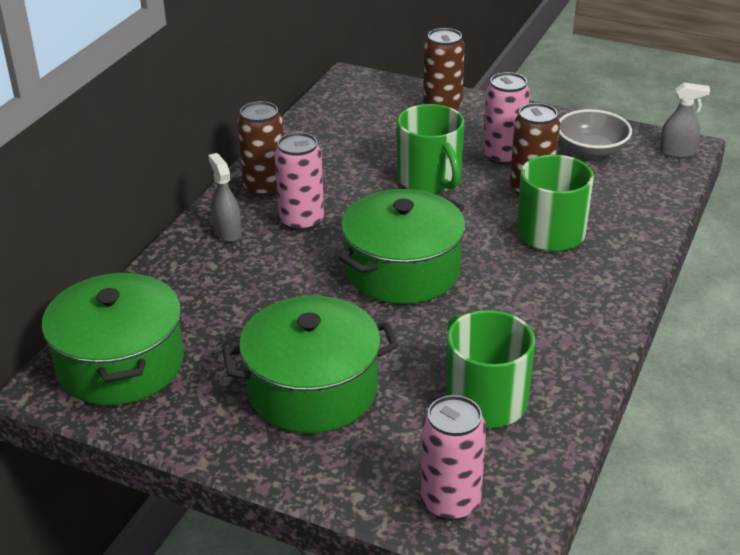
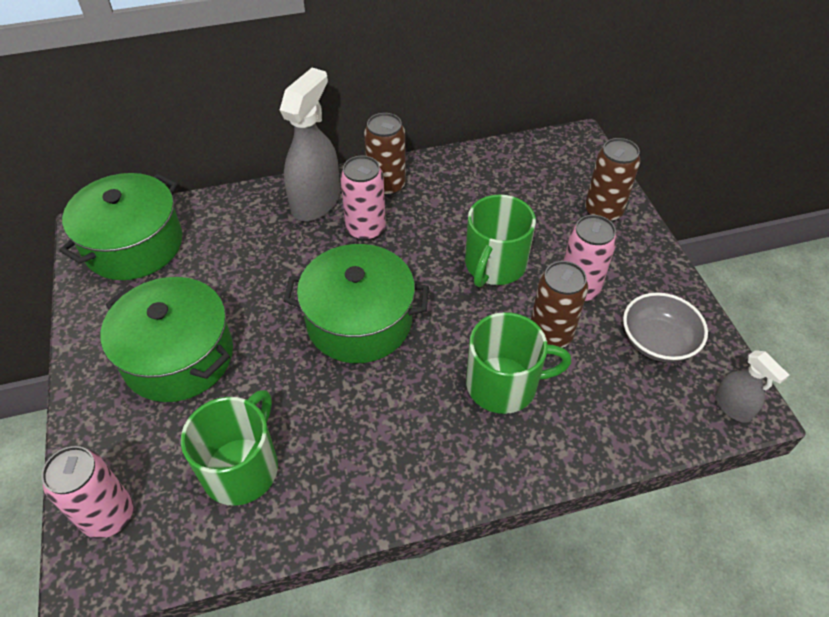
camera: 50 degrees right, 15 degrees up
grey spray bottle [208,153,241,242] -> grey spray bottle [280,68,340,221], size x1.93

